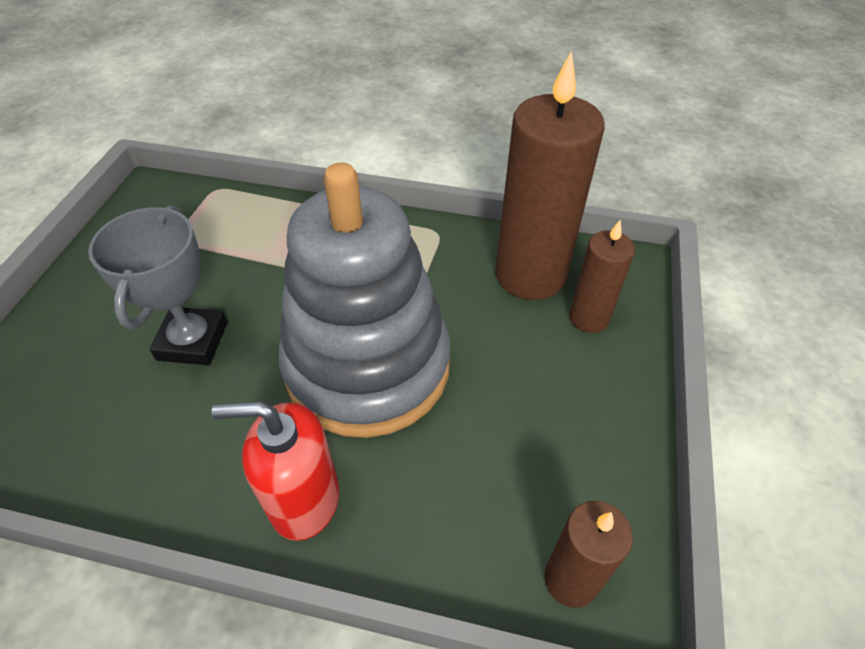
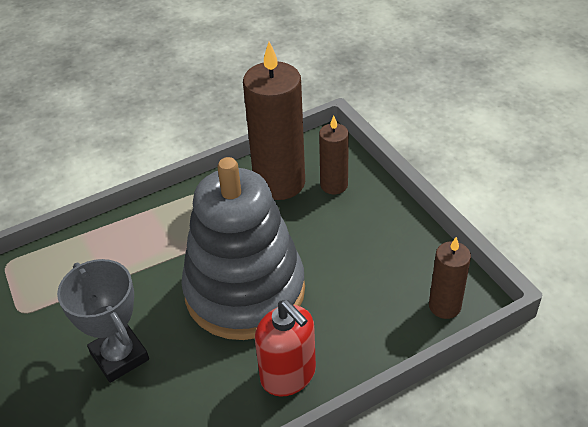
camera: 40 degrees left, 5 degrees down
red soap dispenser [212,401,339,541] -> red soap dispenser turned 90 degrees counterclockwise [255,300,316,397]

